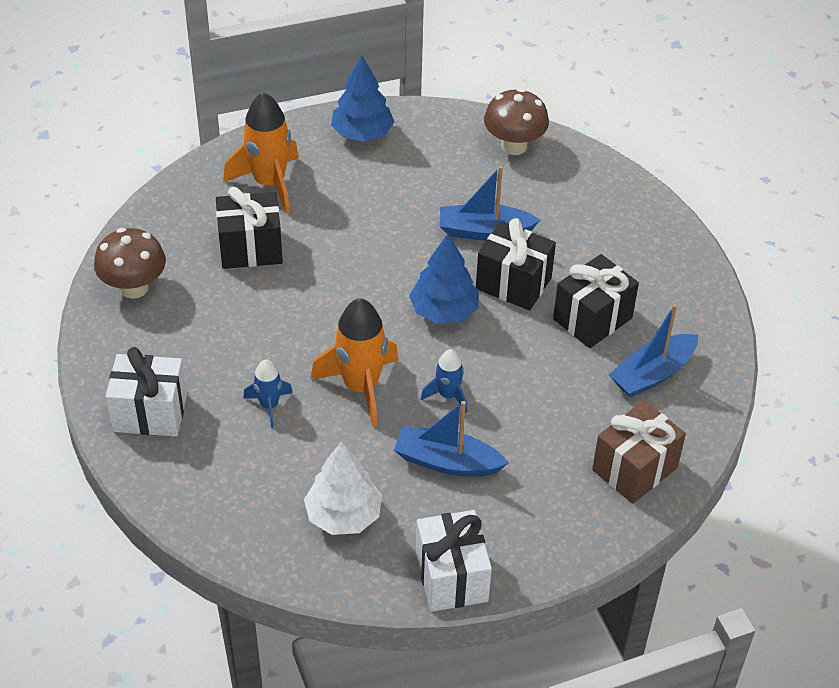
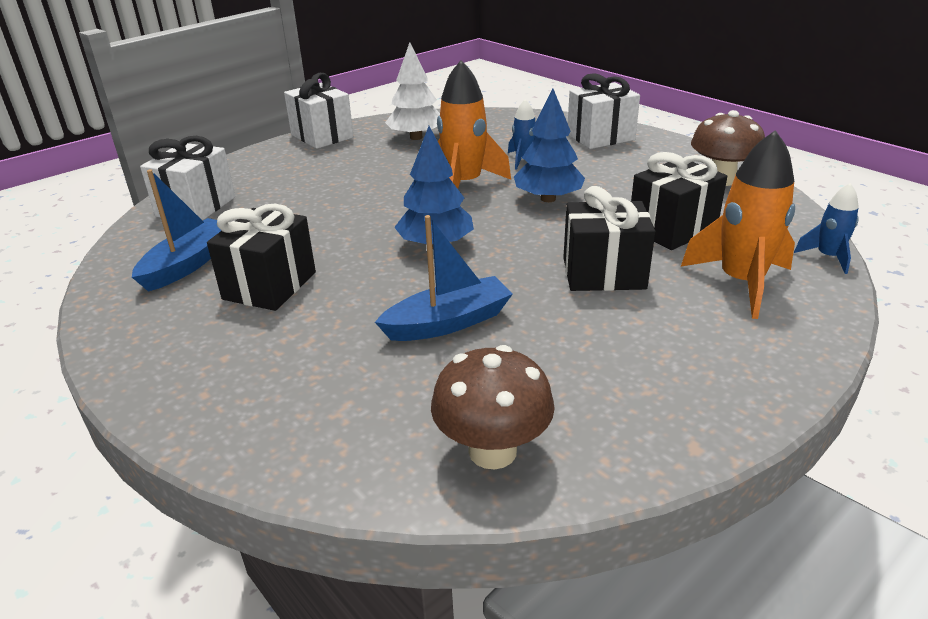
camera: 155 degrees right, 15 degrees down
blue tree [331,55,394,142] -> blue tree moved to [514,88,585,202]
blue boat [394,401,509,476] -> none
blue rocket [421,349,468,413] -> blue rocket moved to [794,183,859,274]
black gift [476,218,556,311] -> black gift moved to [563,186,655,291]
brown gift [592,400,686,504] -> white gift [140,136,235,221]

